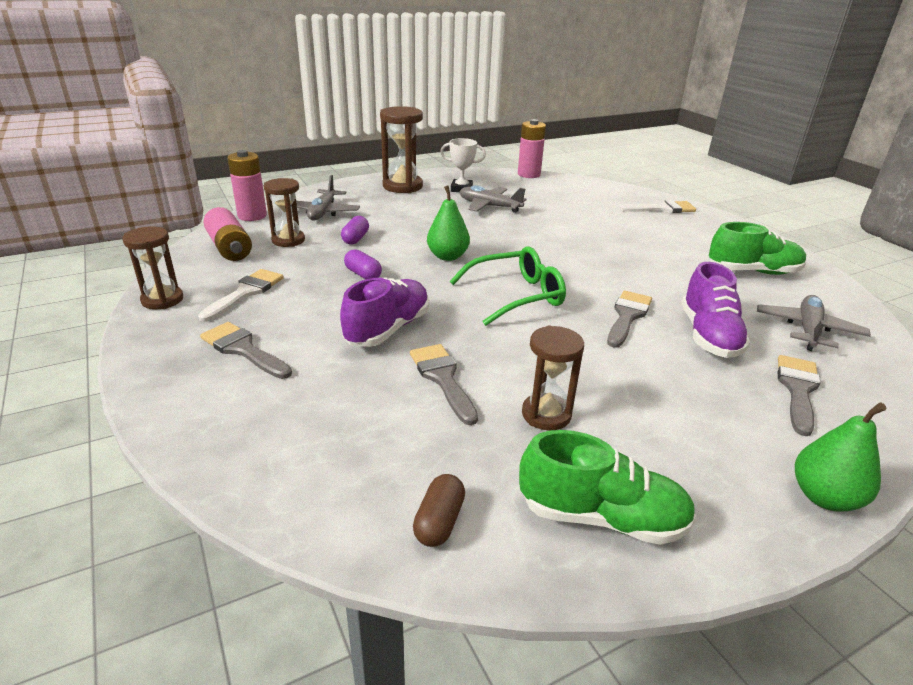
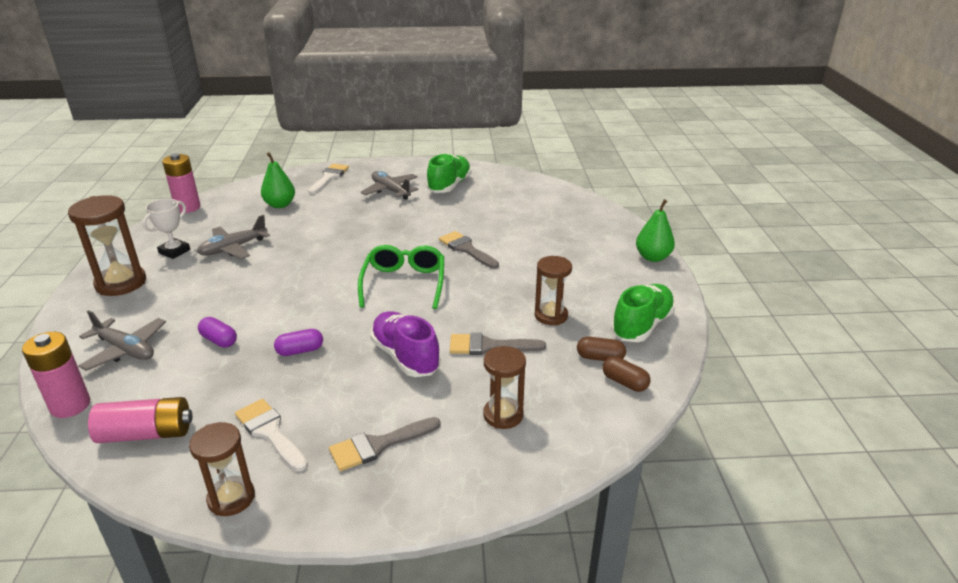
camera: 65 degrees left, 0 degrees up
brown hourglass [264,178,305,247] -> brown hourglass moved to [483,346,526,429]
green pear [427,185,470,261] -> green pear moved to [261,152,295,208]
purple shoe [682,262,750,358] -> none
grey plane [757,295,871,351] -> grey plane moved to [361,171,419,200]
grey brush [777,355,821,436] -> none
none -> brown capsule [577,337,626,361]

